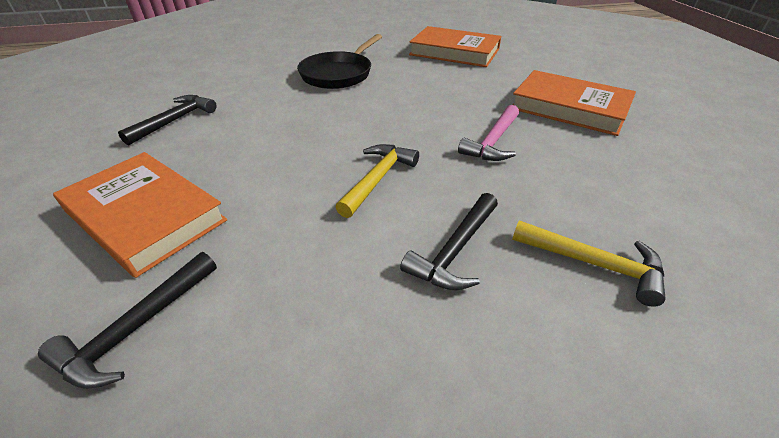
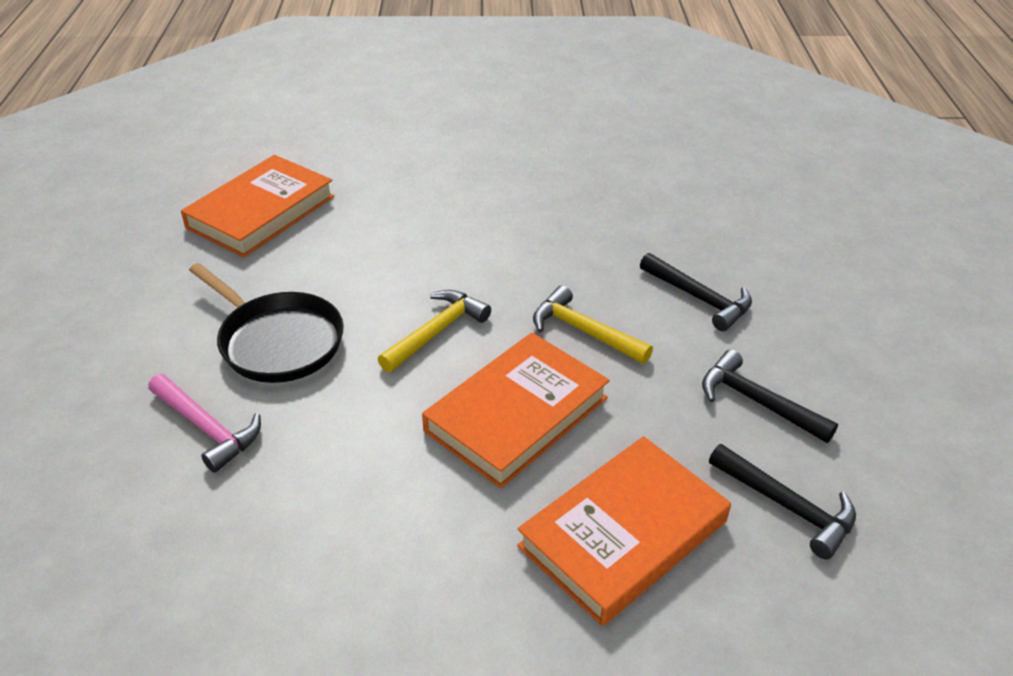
camera: 80 degrees left, 0 degrees up
black hammer [118,95,217,145] -> black hammer moved to [702,350,838,443]
pink hammer [458,105,519,161] -> pink hammer moved to [148,374,261,473]
yellow hammer [512,220,665,307] -> yellow hammer moved to [378,290,491,373]
orange book [513,70,636,136] -> orange book moved to [422,333,610,489]

